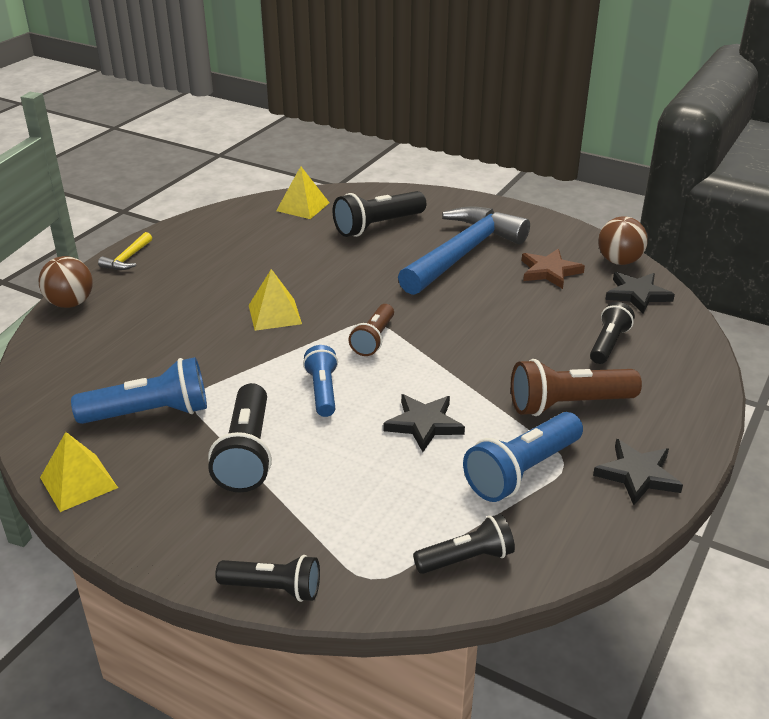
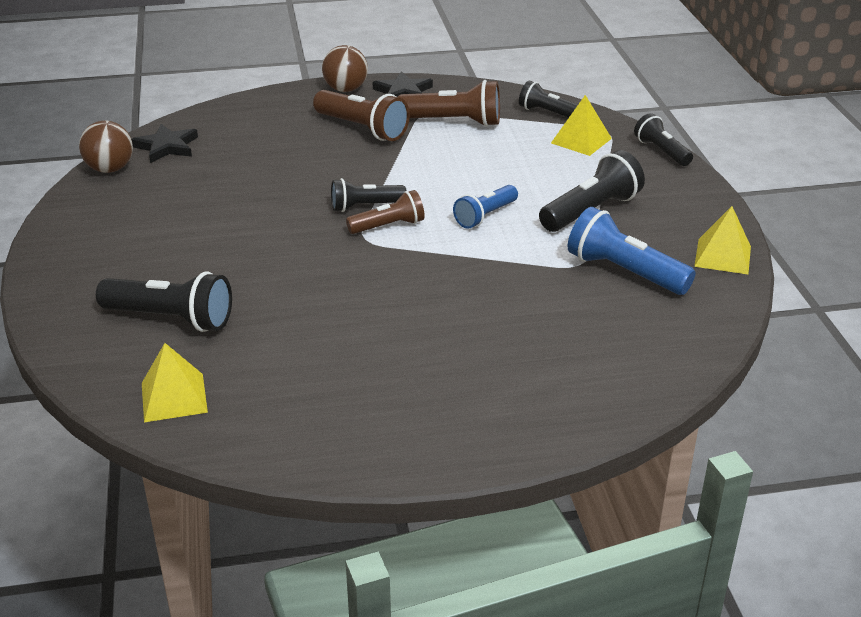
camera: 130 degrees left, 0 degrees up
brown ball [39,256,93,308] -> brown ball moved to [322,45,368,92]
yellow hammer [98,232,152,270] -> none
yellow pyramid [249,269,302,331] -> yellow pyramid moved to [551,95,612,156]
black star [383,394,465,452] -> none
blue hammer [398,206,530,295] -> none
blue flashlight [463,412,583,502] -> brown flashlight [398,80,500,127]
brown star [522,249,585,289] -> none
black flashlight [590,302,635,364] -> black flashlight moved to [331,178,406,212]

